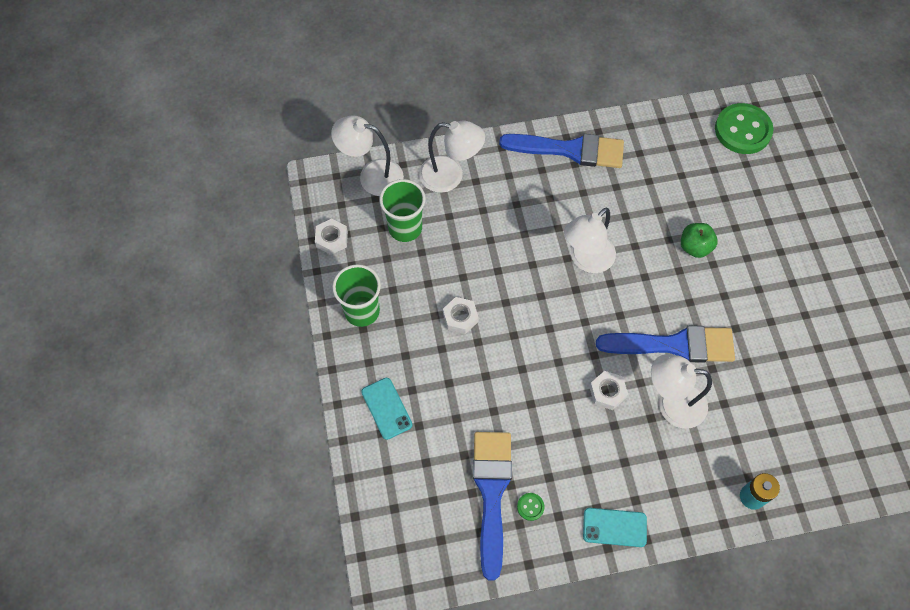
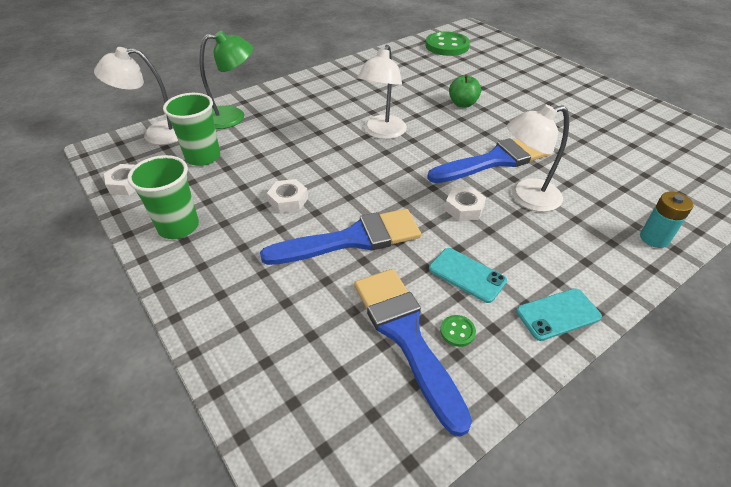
camera: 25 degrees left, 20 degrees down
turquoise phone [361,378,412,440] -> turquoise phone moved to [429,248,507,303]
white lamp [419,121,485,193] -> green lamp [200,31,253,129]
blue brush [499,134,624,168] -> blue brush moved to [260,209,421,265]

